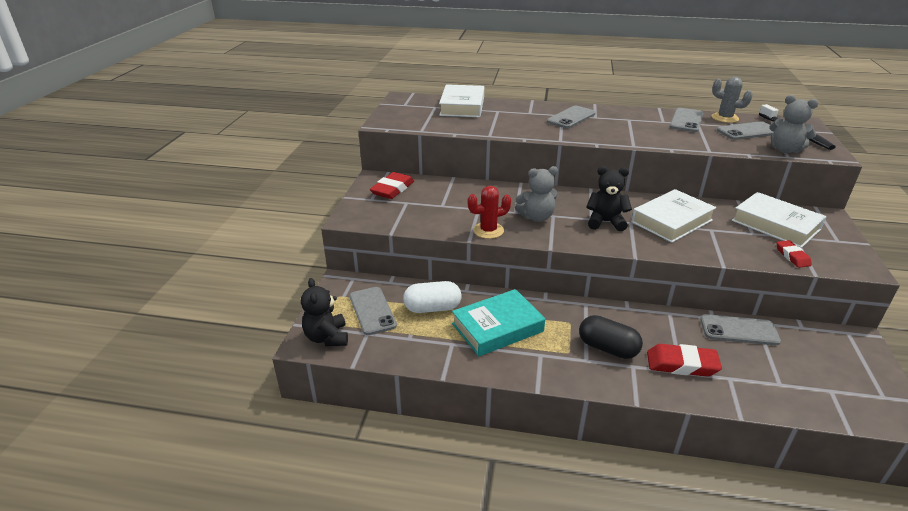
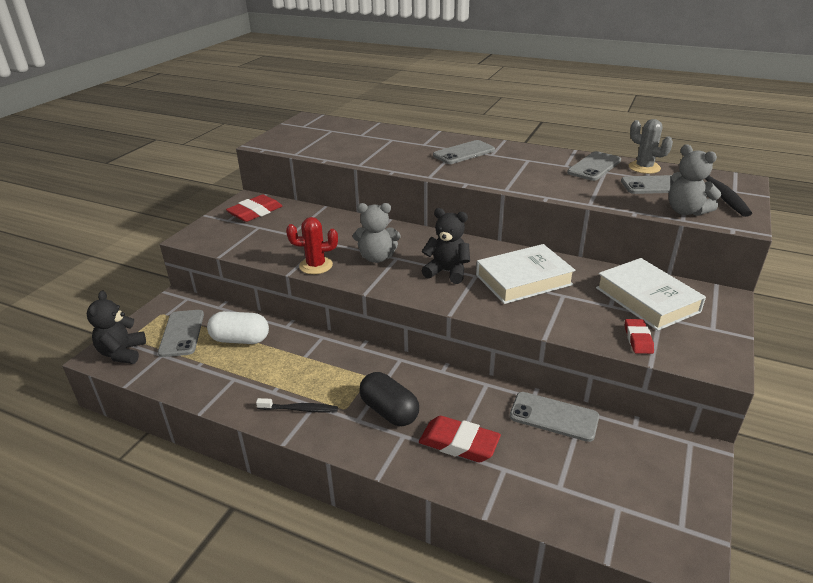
camera: 15 degrees right, 0 degrees up
white book [439,84,484,117] -> none
turquoise book [452,289,545,356] -> none
none -> black toothbrush [256,398,338,413]

